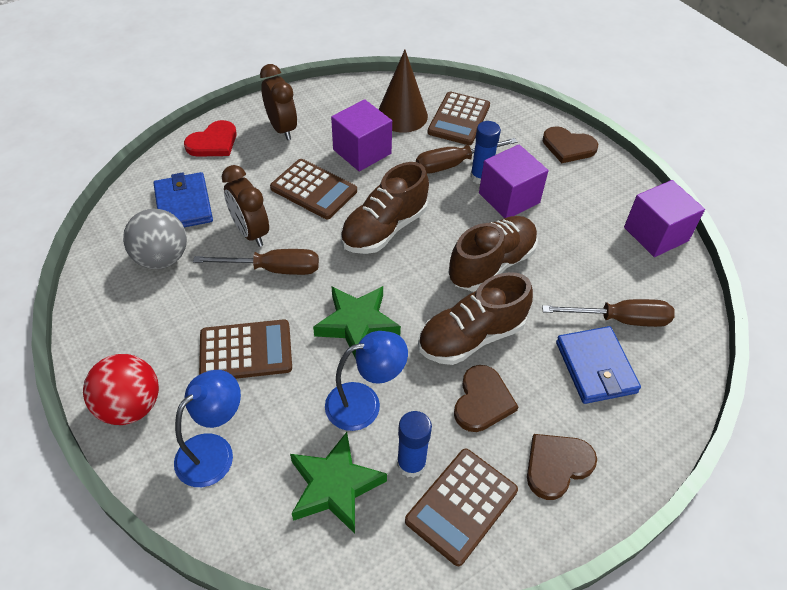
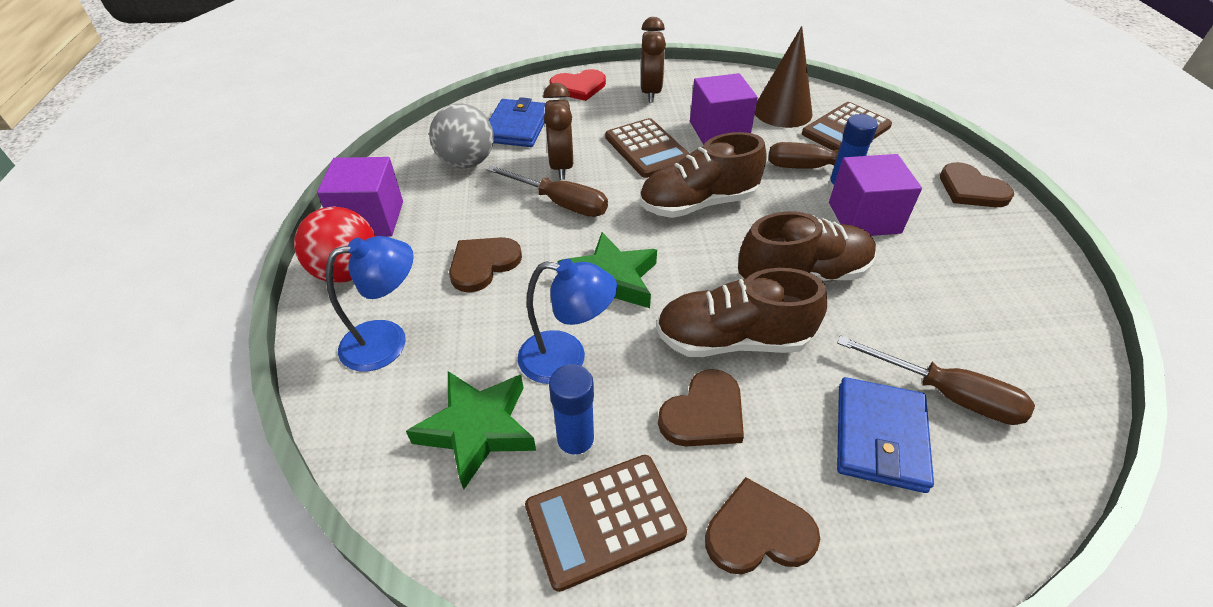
camera: 30 degrees right, 5 degrees down
brown calculator [199,319,292,379] -> brown heart [449,237,522,292]
purple cube [624,180,705,257] -> purple cube moved to [317,157,403,237]

